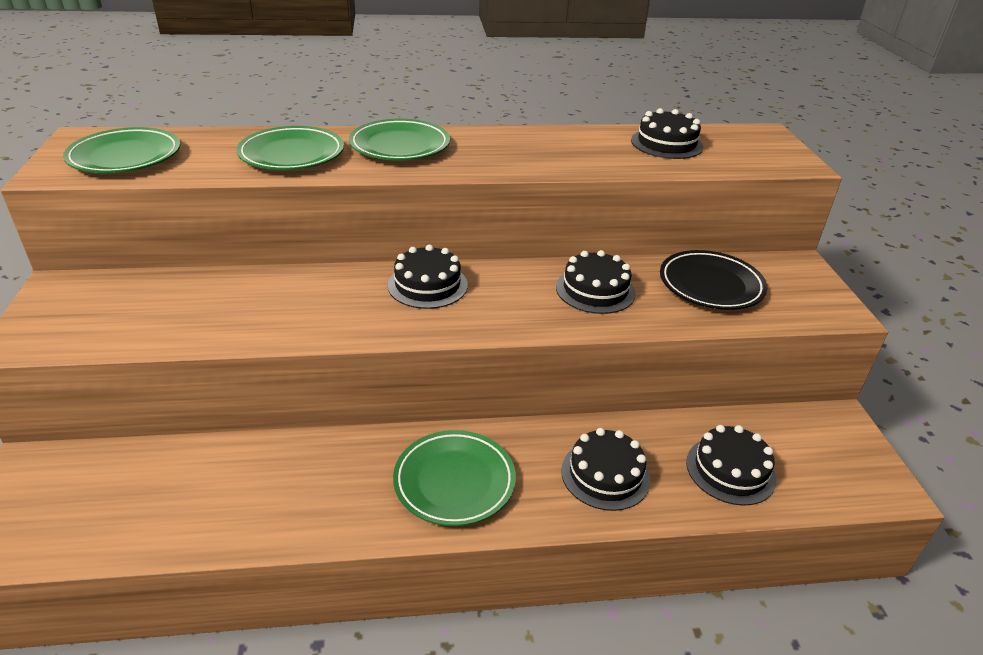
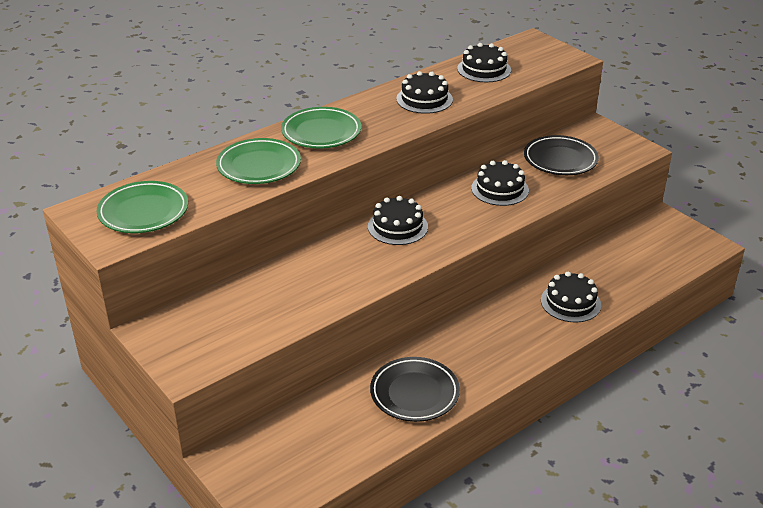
camera: 30 degrees left, 0 degrees up
green plate [393,430,516,526] -> none
black cake [686,425,776,506] -> black cake moved to [396,71,453,114]
none -> black plate [370,357,460,422]

